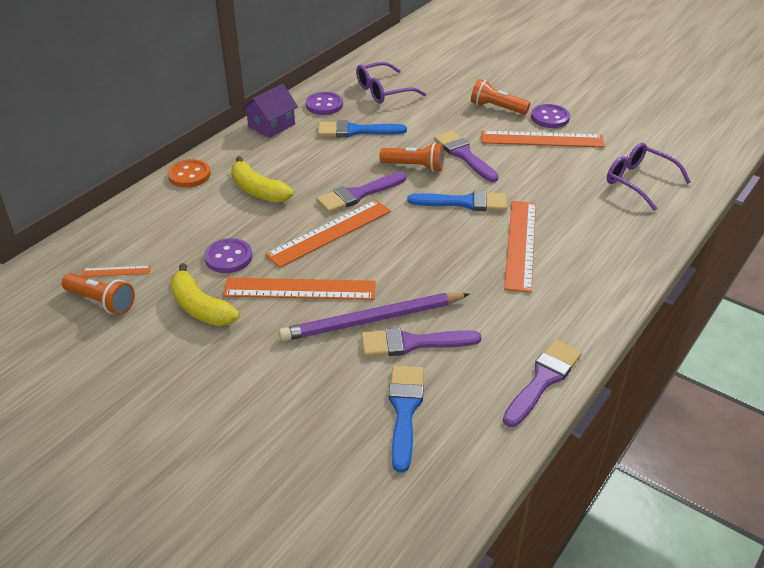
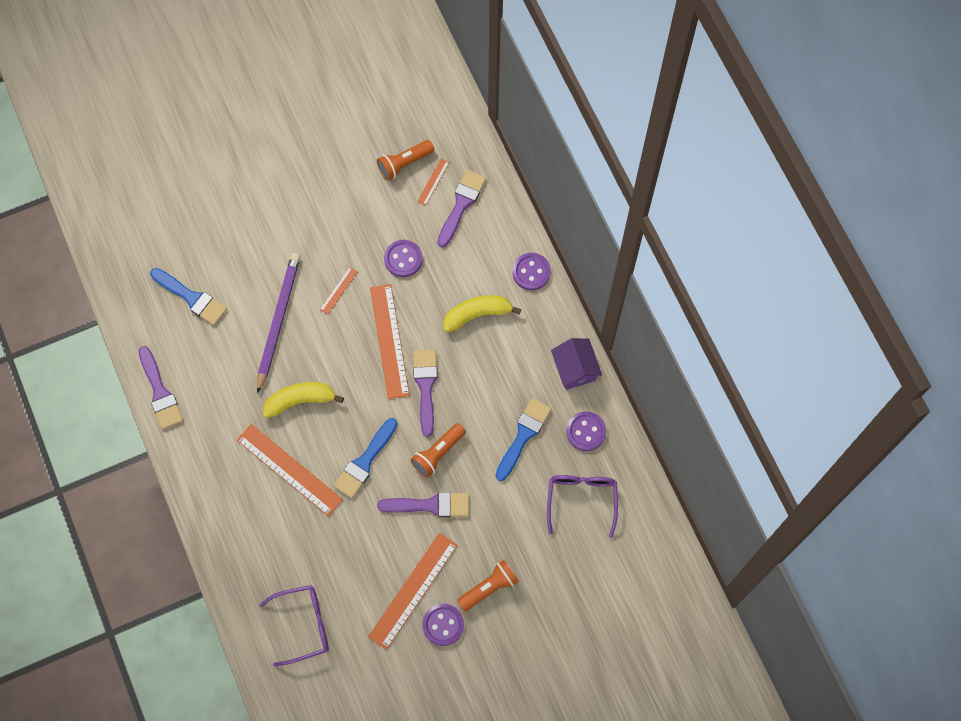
camera: 120 degrees right, 30 degrees up
orange button [168,159,211,188] -> purple button [512,253,551,290]
yellow banana [170,263,240,326] -> yellow banana moved to [263,382,344,418]
orange ruler [223,278,376,300] -> orange ruler [320,267,358,315], size x0.46
purple brush [361,328,482,357] -> purple brush moved to [438,170,486,248]

